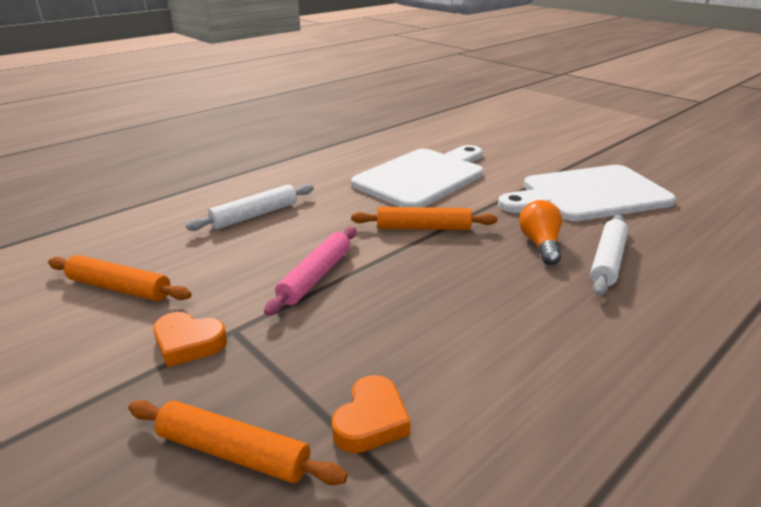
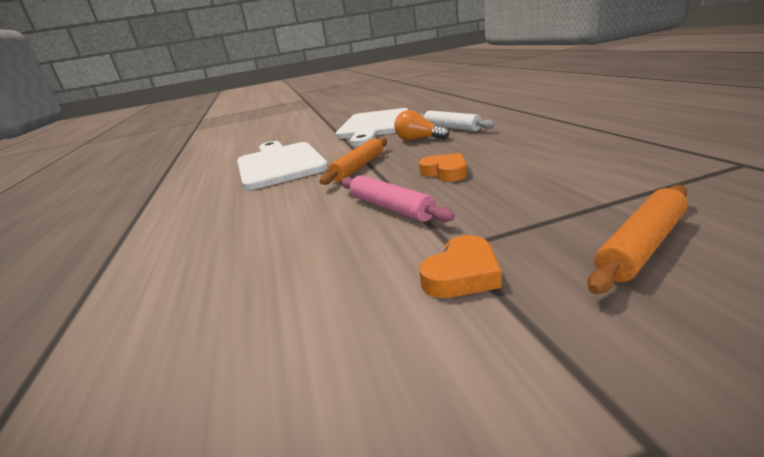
camera: 60 degrees left, 5 degrees down
orange rolling pin [48,255,191,301] -> none
white rolling pin [186,184,314,231] -> none
orange heart [332,375,411,453] -> orange heart moved to [419,153,467,182]

